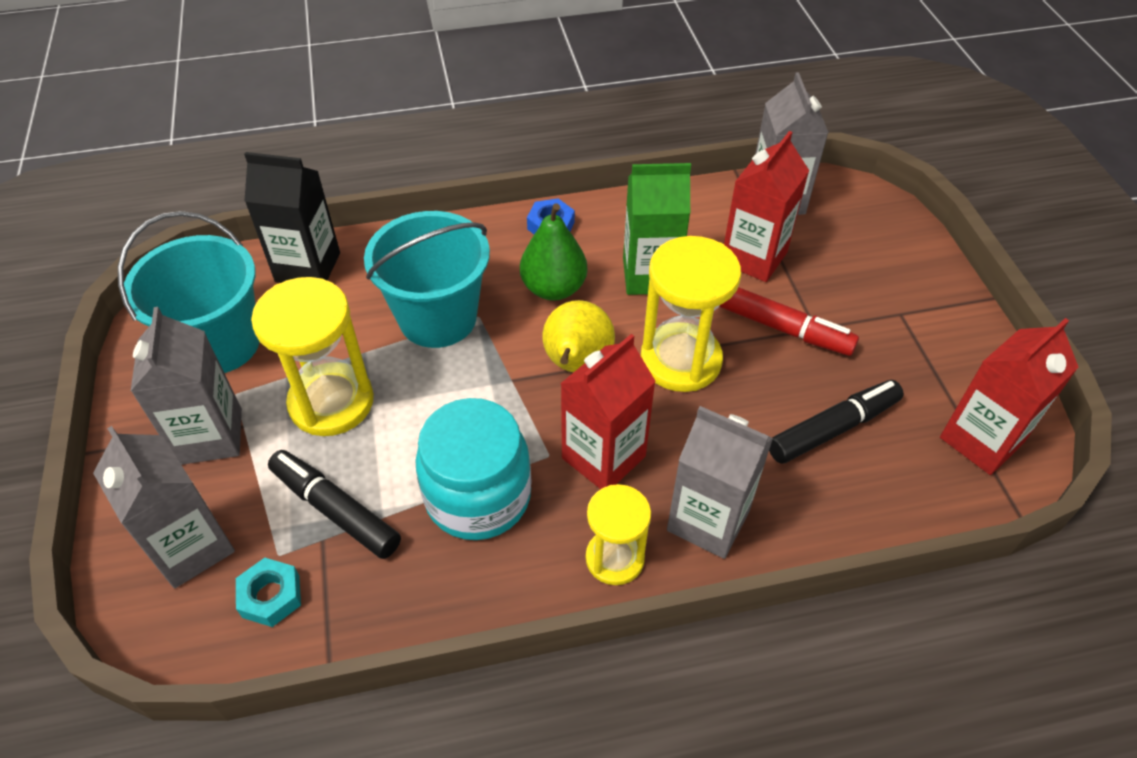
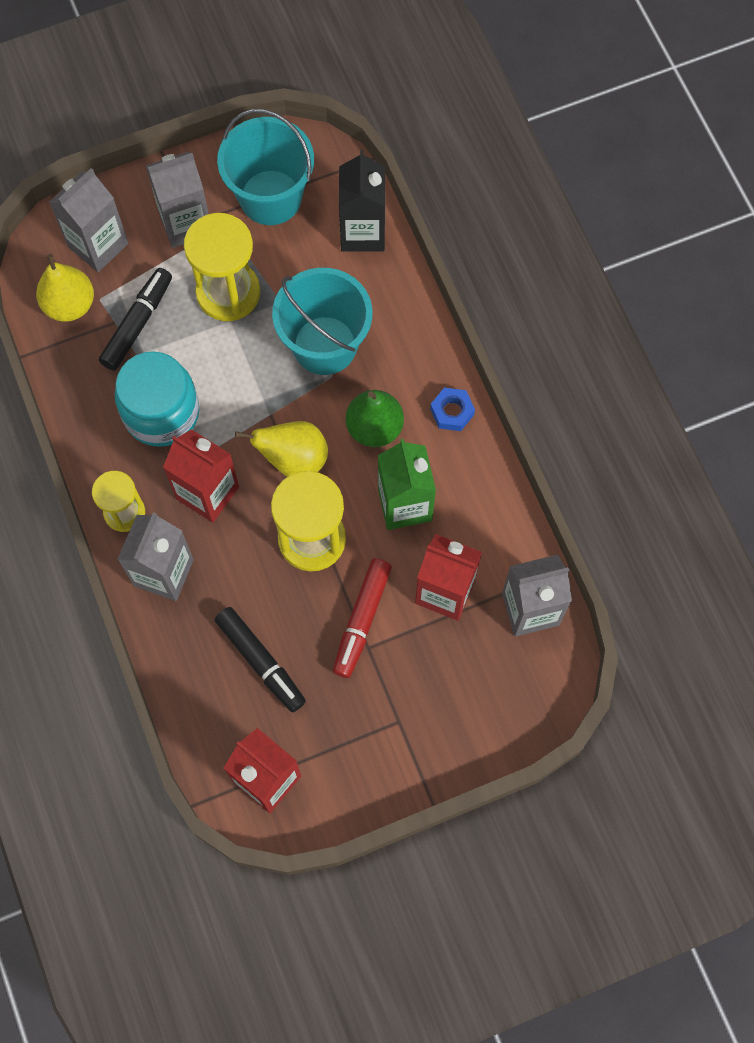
camera: 80 degrees right, 20 degrees up
turquoise nut [236,558,301,627] -> yellow pear [36,254,94,322]

